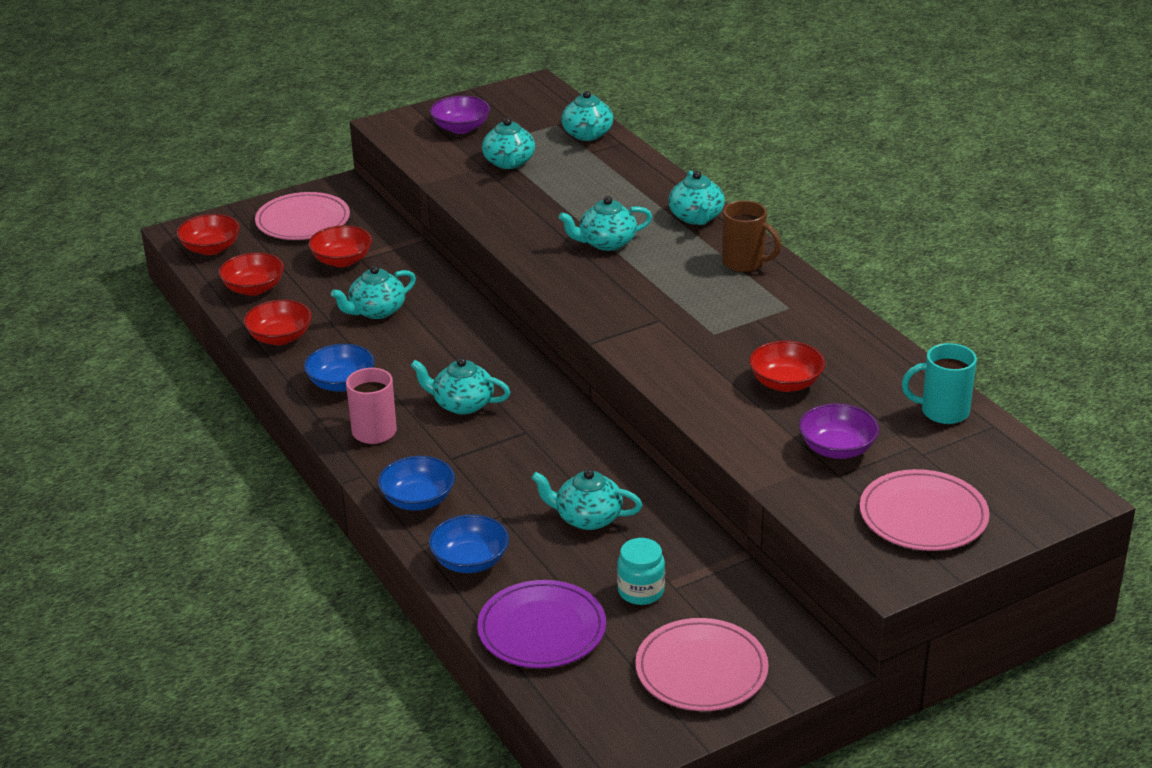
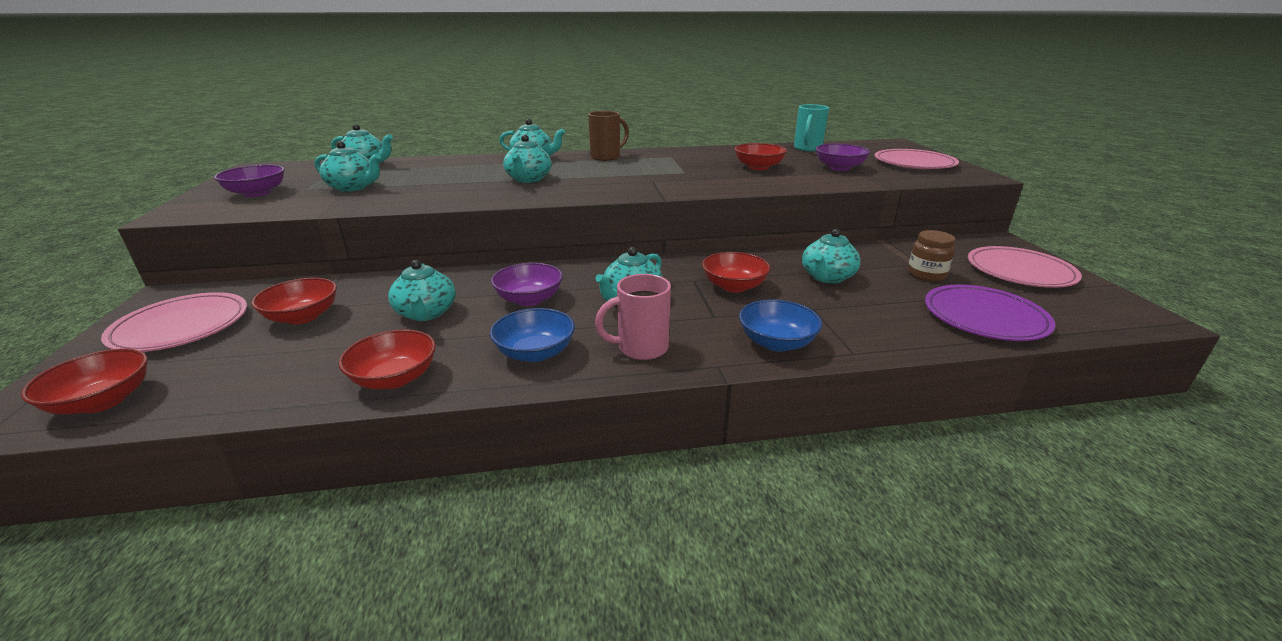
camera: 70 degrees left, 5 degrees down
red bowl [219,252,284,296] -> red bowl moved to [702,252,771,293]
blue bowl [429,514,509,573] -> none
turquoise jar [617,538,665,605] -> brown jar [908,230,955,282]
none -> purple bowl [491,263,563,306]

